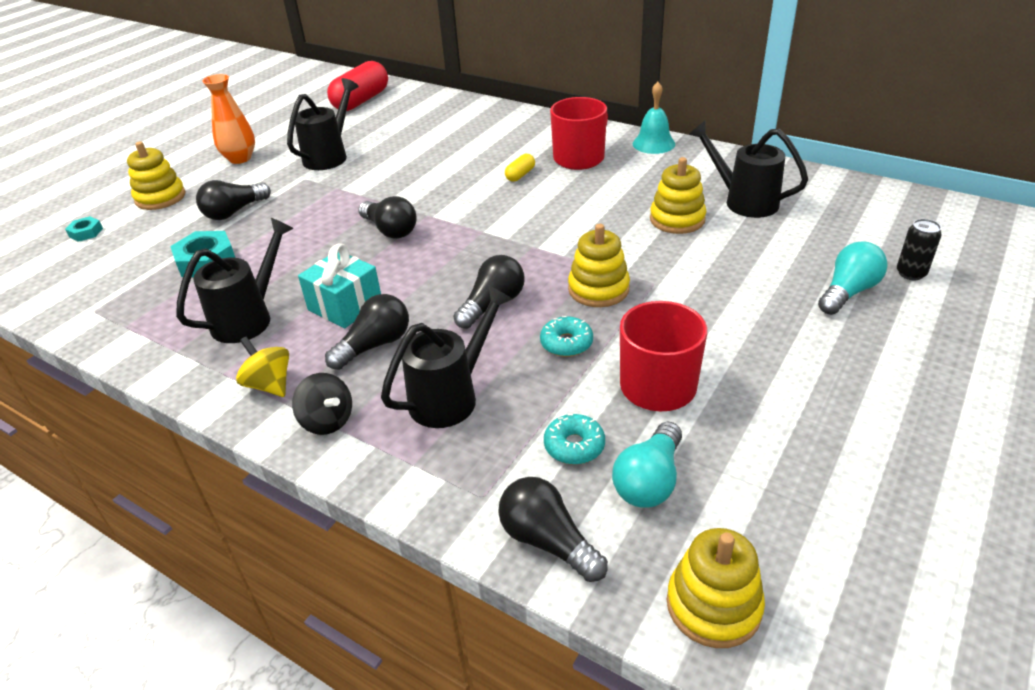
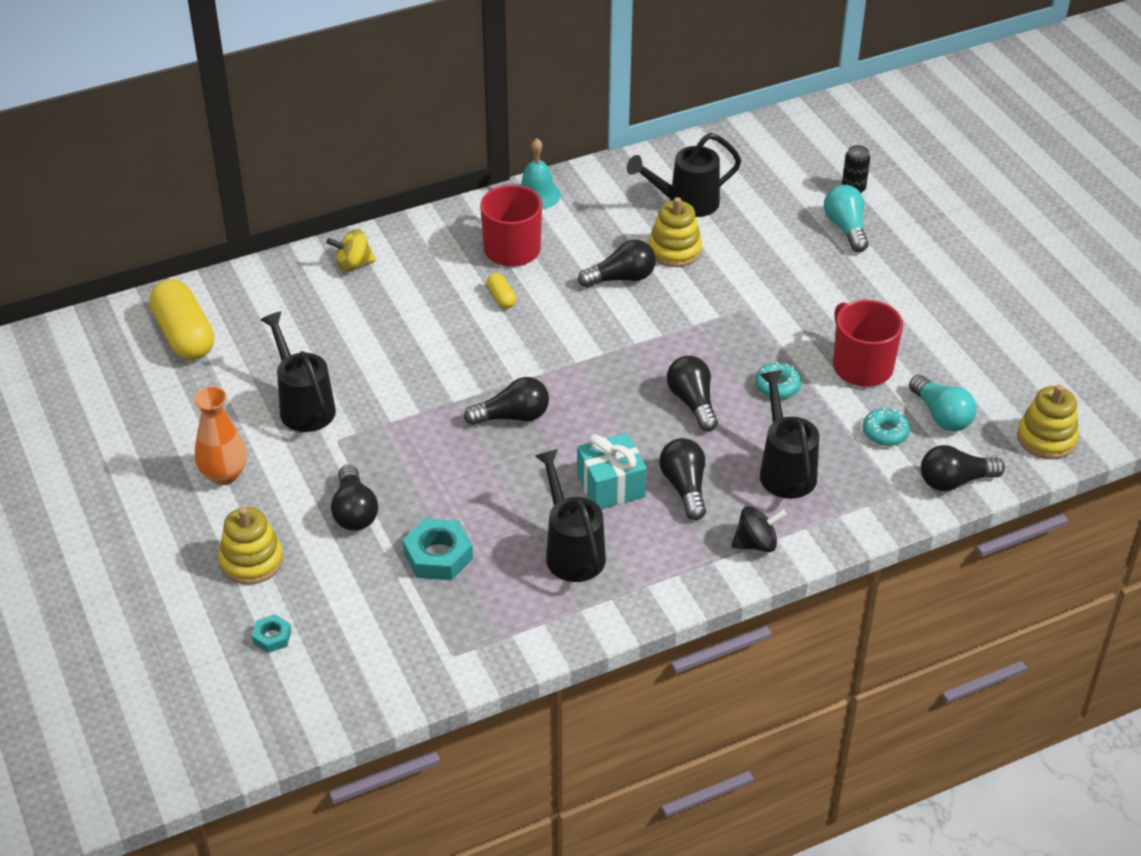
camera: 60 degrees left, 5 degrees up
yellow spinning top [236,337,289,397] -> yellow spinning top moved to [326,229,376,272]
red capsule [327,61,388,111] -> yellow capsule [149,279,214,360]
yellow stacking toy [568,224,630,307] -> none
none -> black light bulb [578,240,656,288]

